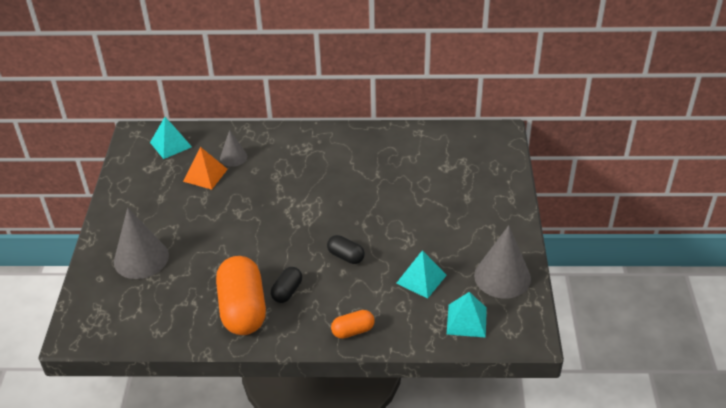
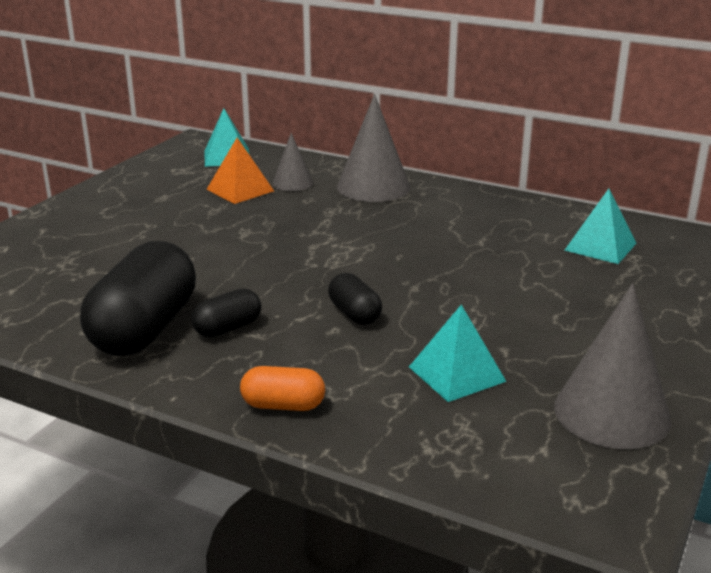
camera: 25 degrees right, 15 degrees down
grey cone [114,208,169,279] -> grey cone moved to [337,94,411,202]
orange capsule [216,256,266,335] -> black capsule [80,241,196,356]
turquoise pyramid [447,292,487,338] -> turquoise pyramid moved to [564,189,636,264]

